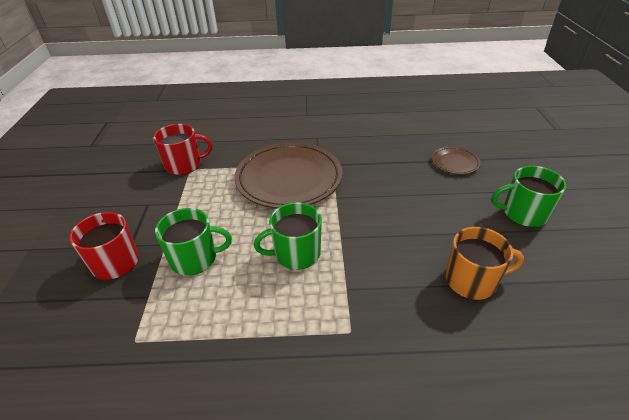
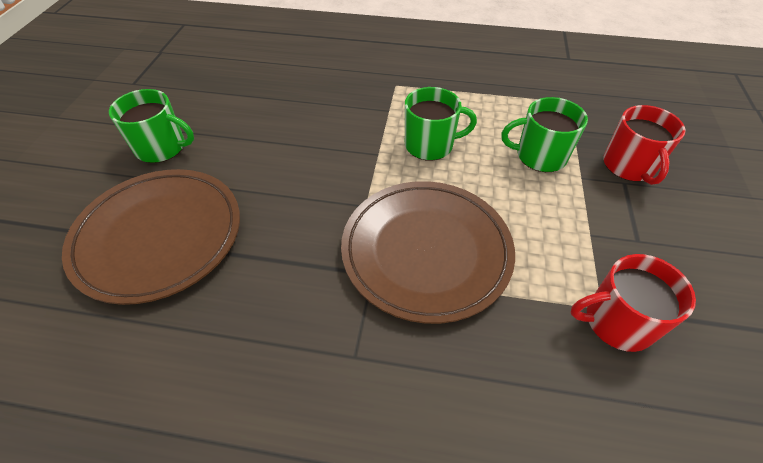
camera: 170 degrees left, 10 degrees up
brown plate [432,146,481,174] -> brown plate [62,169,240,305], size x2.19
orange mug [446,227,524,300] -> none

